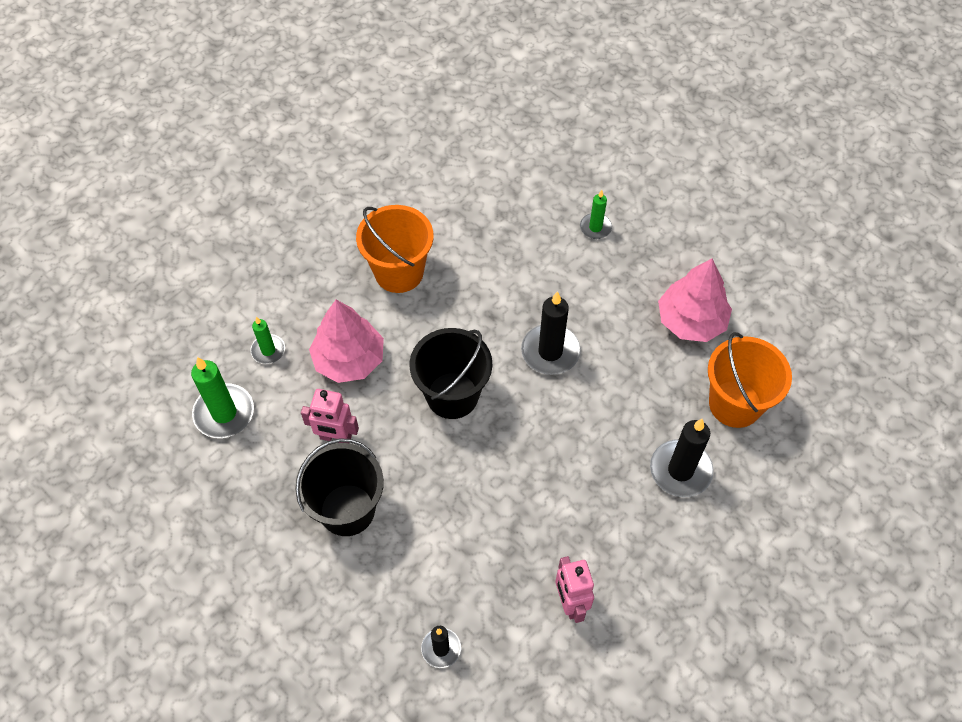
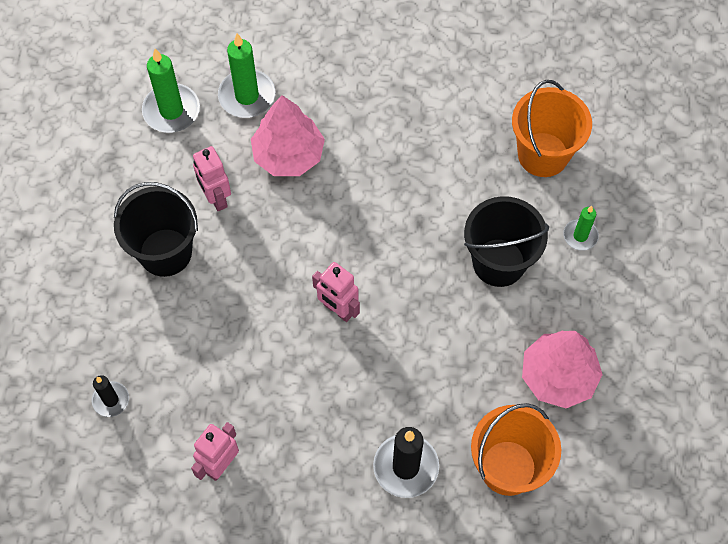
camera: 50 degrees right, 5 degrees up
green candle [250,317,285,364] -> green candle [218,33,275,118], size x1.71
orange bucket [356,205,433,293] -> orange bucket moved to [512,80,592,177]
black bucket [410,328,492,419] -> black bucket moved to [464,196,549,287]
black candle [521,291,581,375] -> none
none -> pink robot [312,262,360,322]

